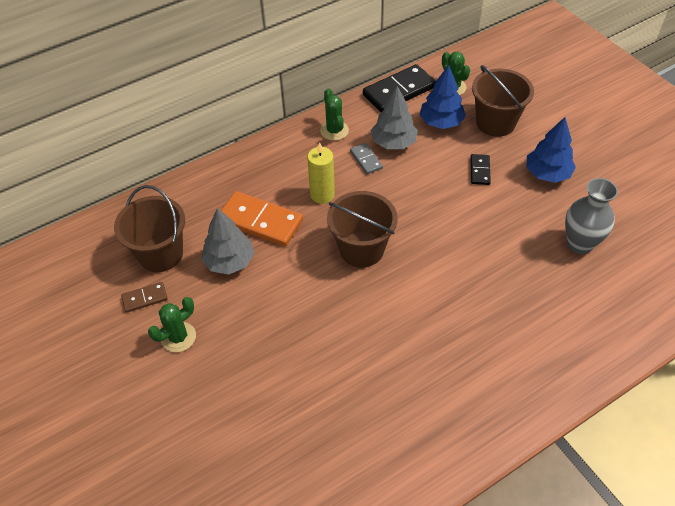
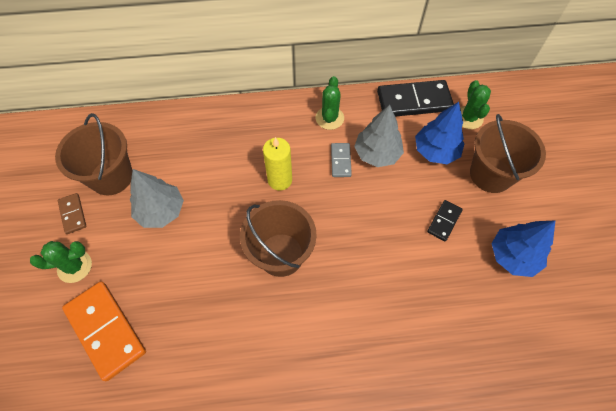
camera: 25 degrees right, 10 degrees up
brown domino [121,282,168,313] -> brown domino turned 60 degrees clockwise [58,193,87,234]
orange domino [221,191,303,246] -> orange domino moved to [62,282,146,381]
grey vase [565,178,618,254] -> none

